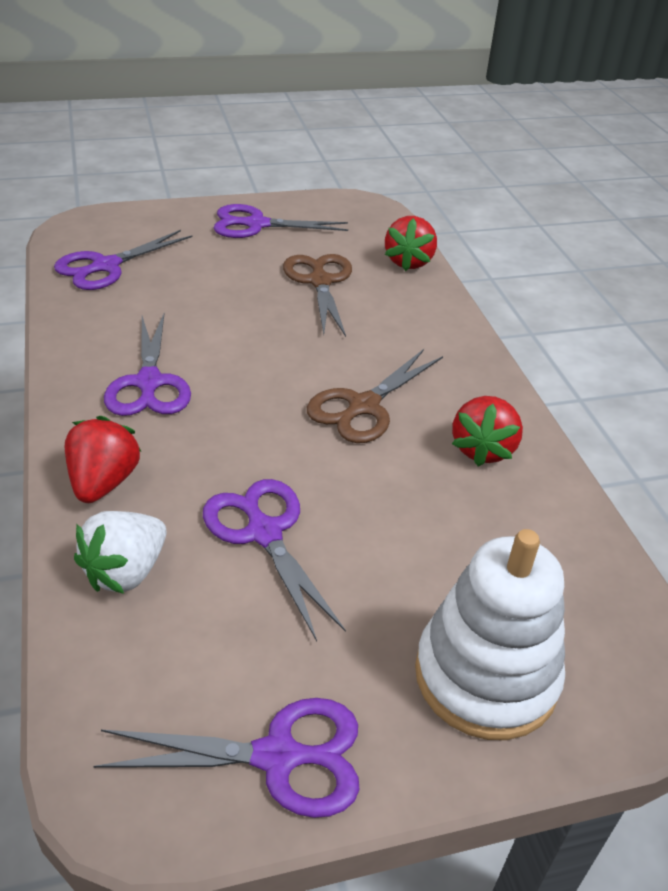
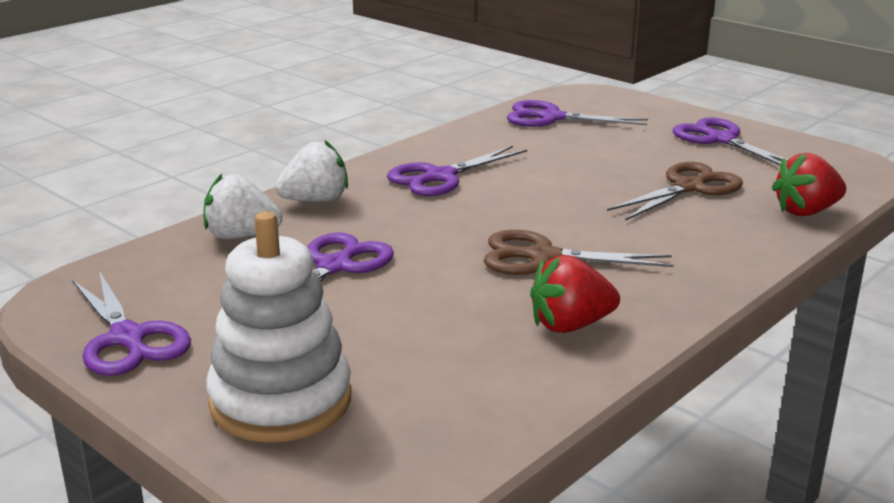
camera: 60 degrees right, 15 degrees down
red strawberry [65,416,142,503] -> white strawberry [275,140,348,202]

